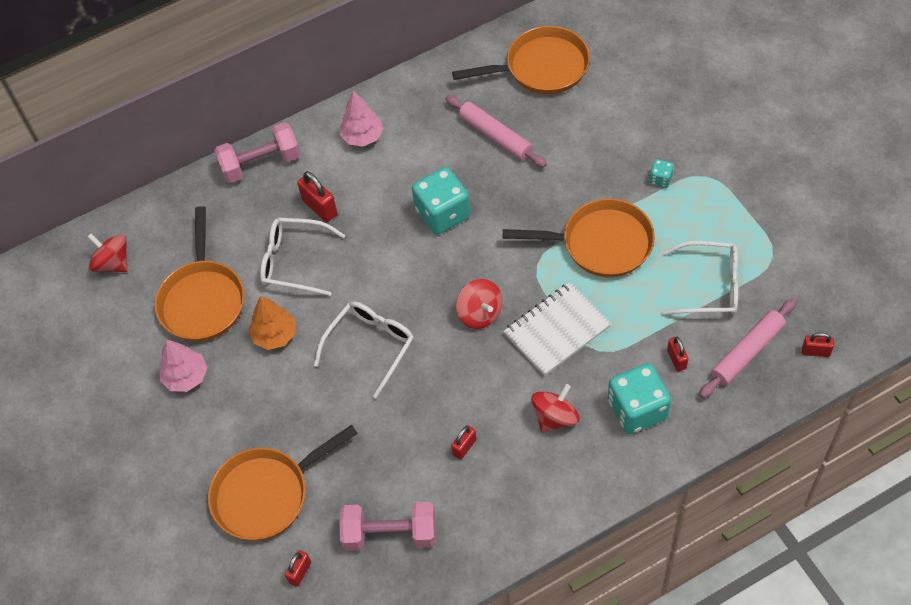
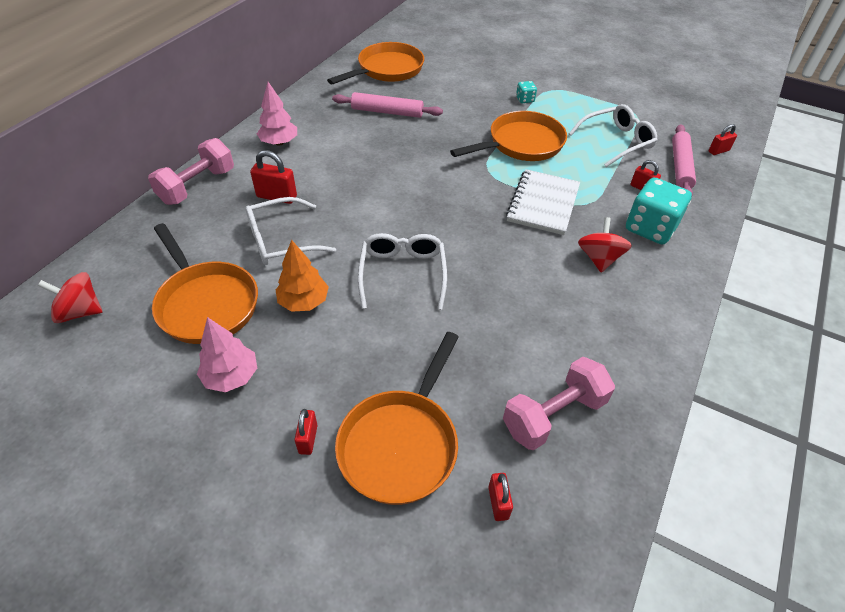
camera: 40 degrees left, 10 degrees down
turquoise dice [412,167,470,234] -> none
red padlock [451,425,476,460] -> red padlock moved to [294,409,317,455]
red spinning top [456,279,503,329] -> none

